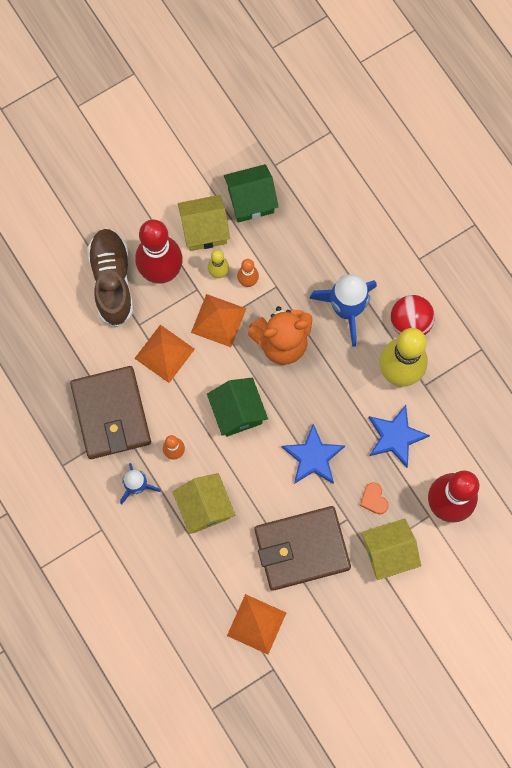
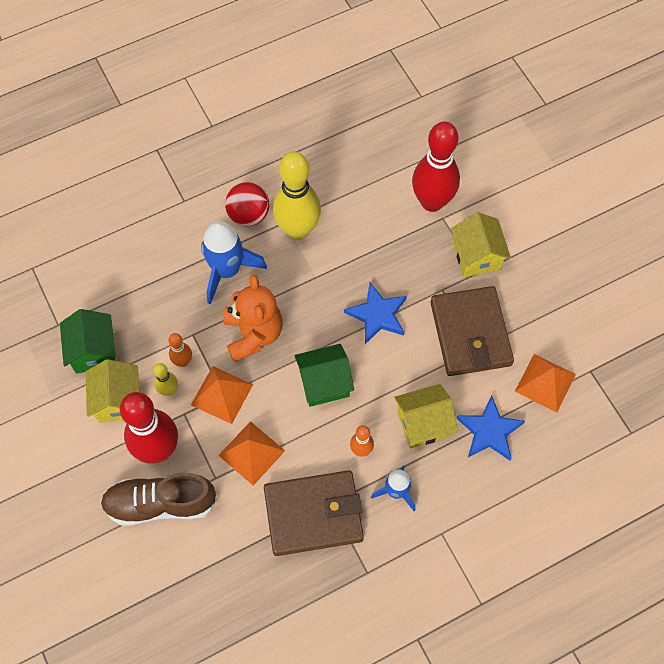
camera: 85 degrees left, 10 degrees down
orange heart [360,482,389,514] -> none
blue star [369,405,430,468] -> blue star moved to [456,396,525,461]

